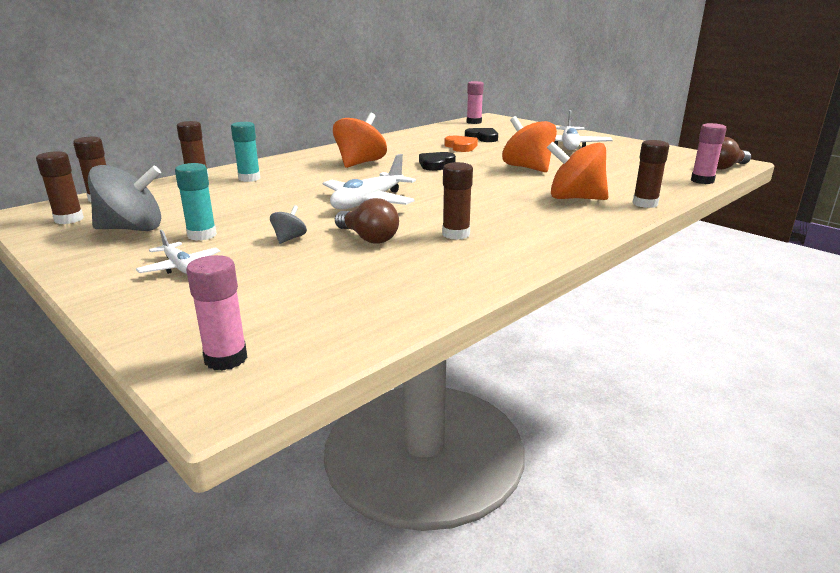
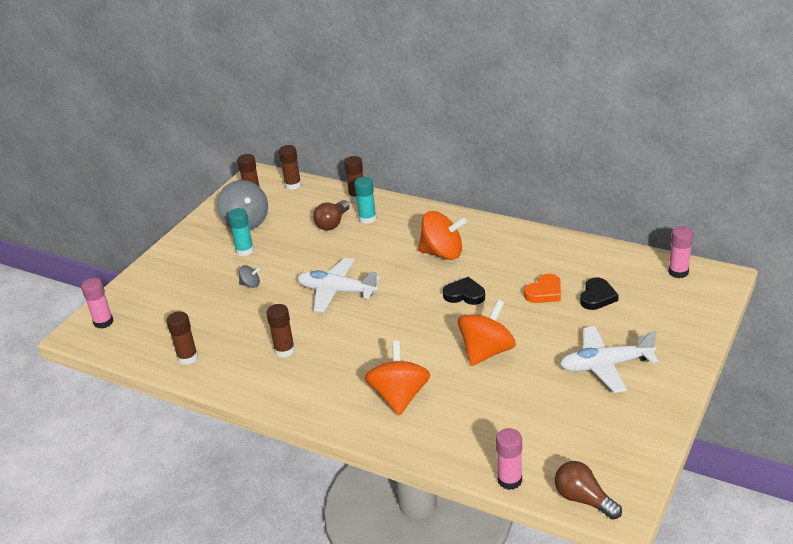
camera: 75 degrees right, 10 degrees up
white plane [136,229,220,274] -> none
brown light bulb [335,198,399,244] -> brown light bulb moved to [313,200,349,230]
brown glue stick [633,140,669,208] -> brown glue stick moved to [167,311,198,365]

